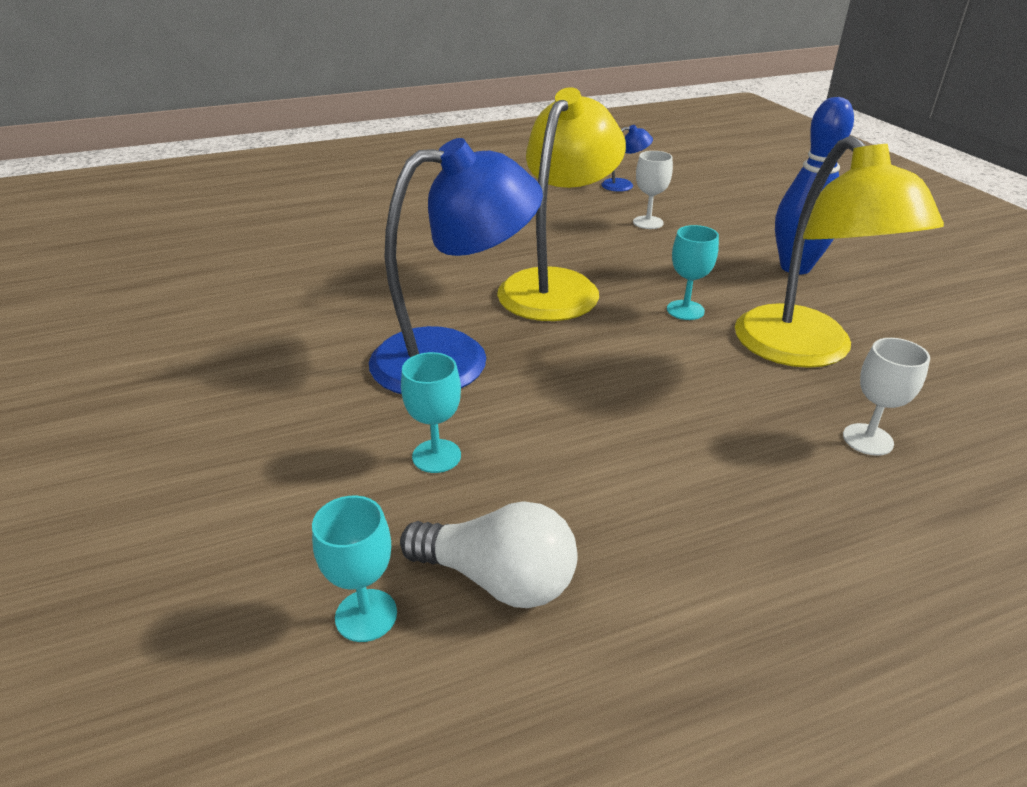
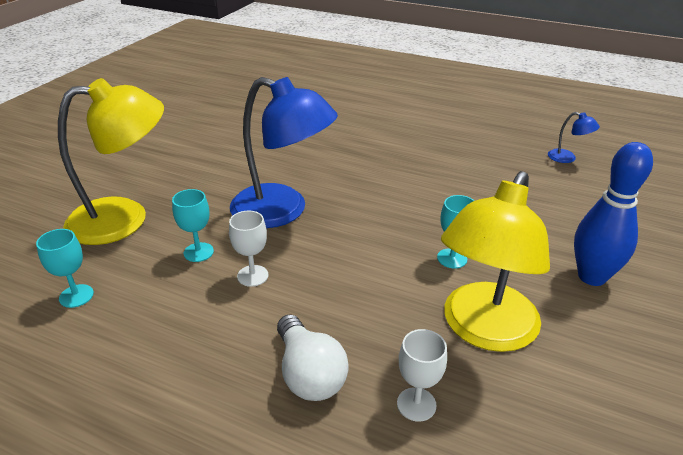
camera: 45 degrees right, 0 degrees up
white light bulb [400,501,578,608] -> white light bulb moved to [277,314,349,401]
yellow lamp [497,87,626,321] -> yellow lamp moved to [58,78,164,245]
white goblet [633,151,673,229] -> white goblet moved to [229,211,268,287]

